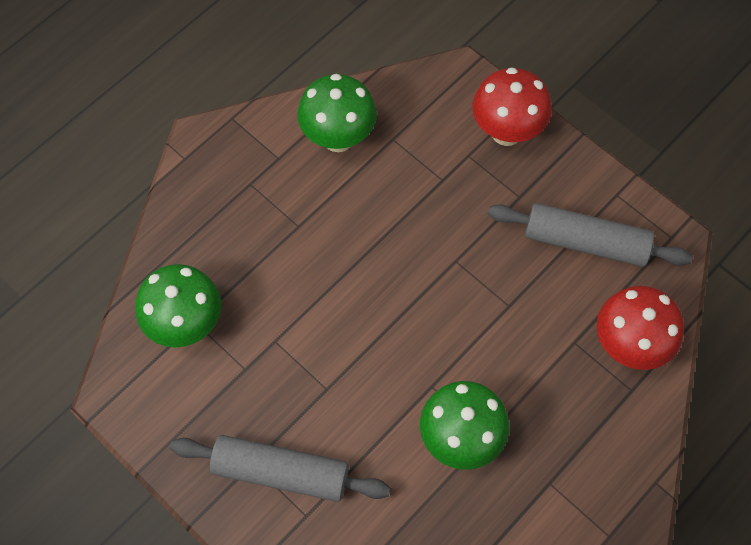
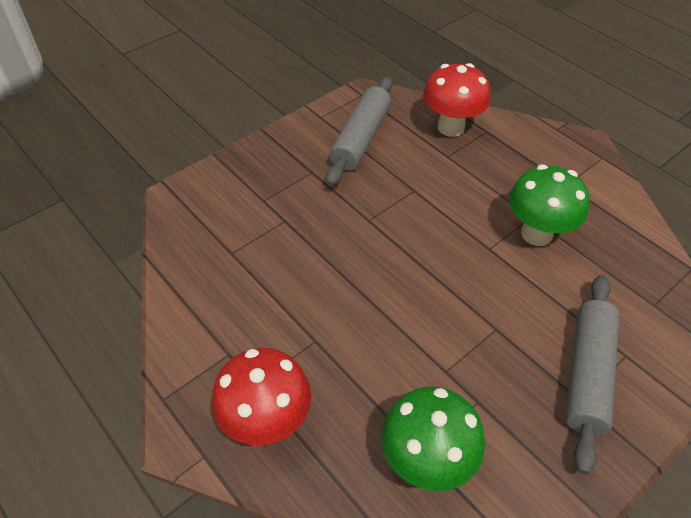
camera: 85 degrees left, 15 degrees down
green mushroom [297,74,377,152] -> none
red mushroom [472,67,552,146] -> red mushroom moved to [212,348,311,446]

